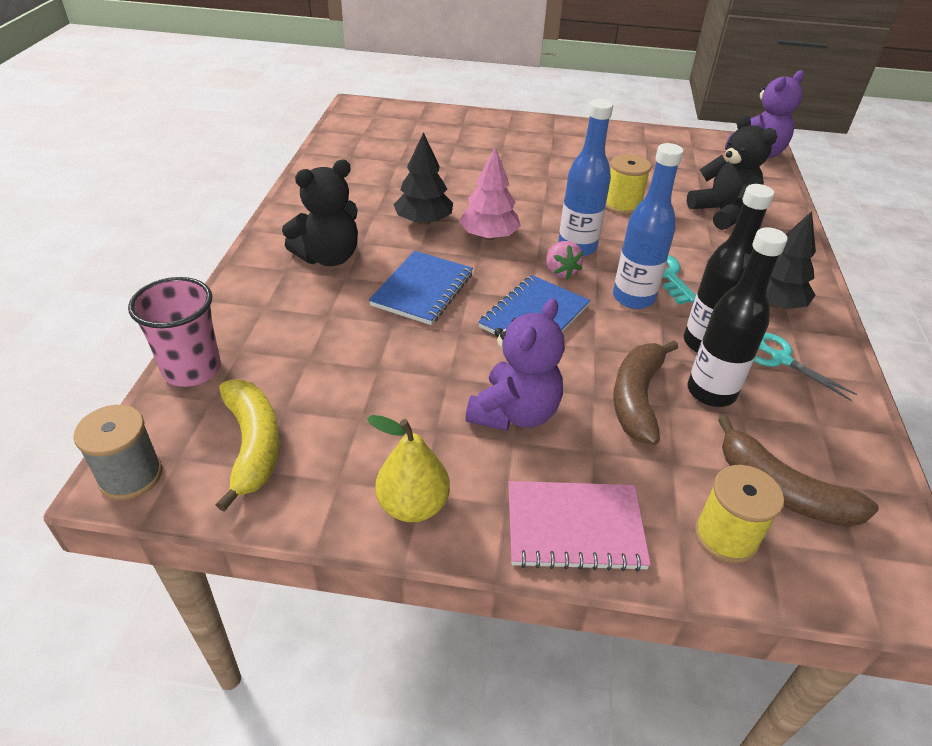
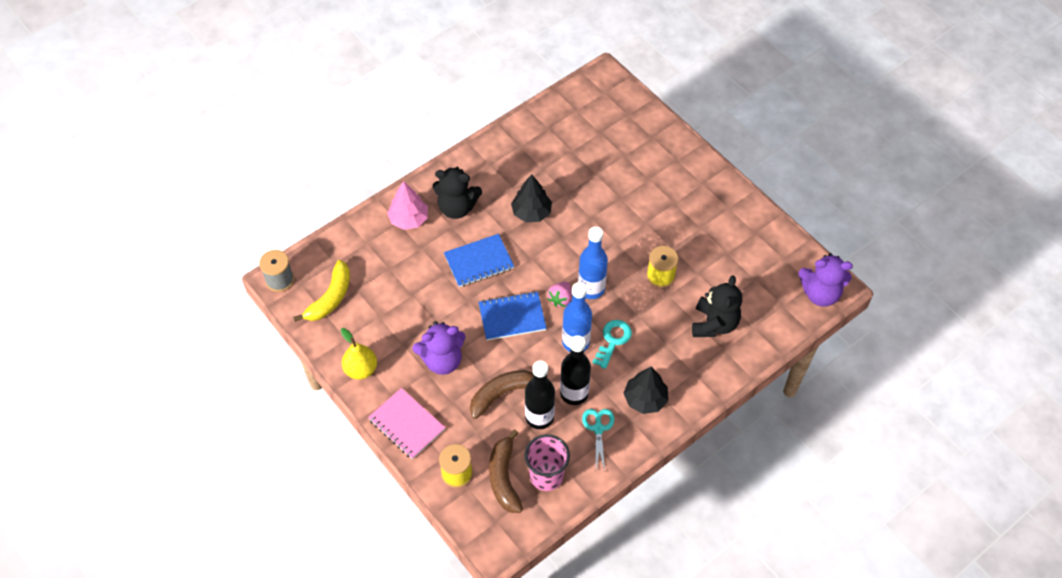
camera: 45 degrees right, 15 degrees up
pink cup [128,277,221,387] -> pink cup moved to [524,434,570,491]
pink tree [459,147,521,240] -> pink tree moved to [387,181,428,230]

